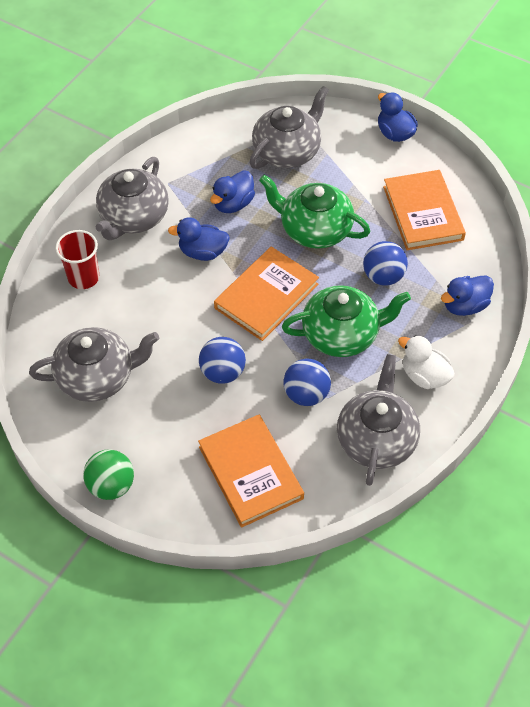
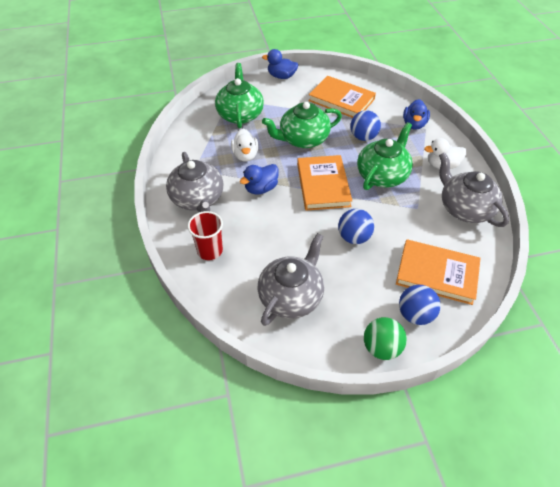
camera: 45 degrees left, 5 degrees down
blue duck [210,170,255,213] -> white duck [231,129,258,162]
grey teapot [249,86,329,169] -> green teapot [215,63,264,129]
blue ball [283,359,331,406] -> blue ball moved to [399,285,441,325]

